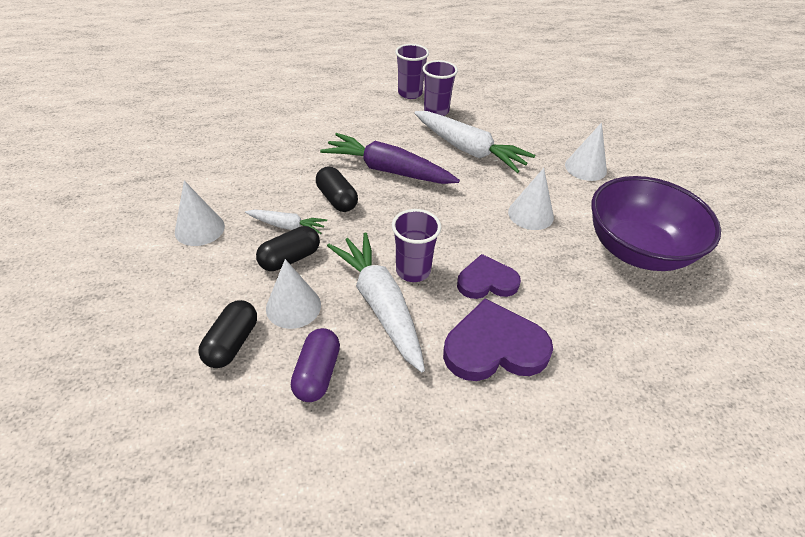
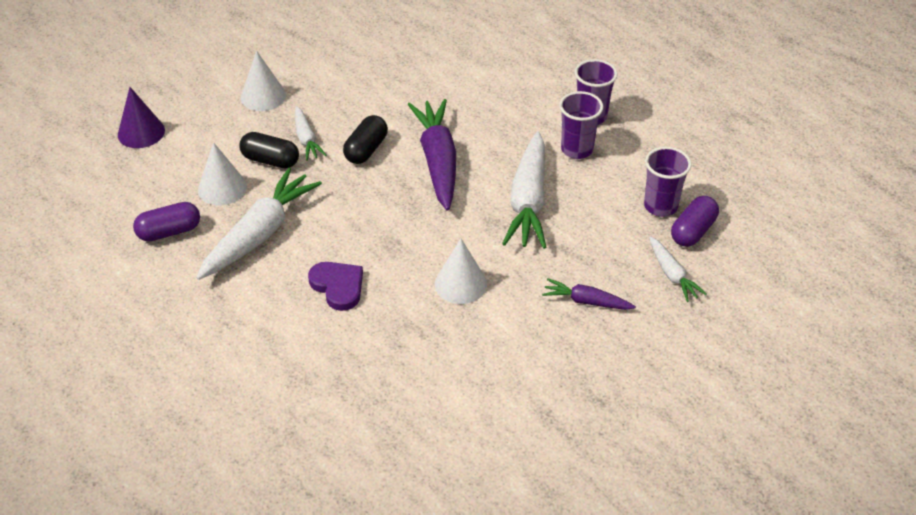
camera: 60 degrees right, 0 degrees up
black capsule [198,300,257,368] -> none
purple cup [392,209,441,282] -> purple cup moved to [644,147,692,217]
purple heart [443,299,553,381] -> none
white cone [565,122,607,181] -> purple carrot [542,278,636,310]
purple bowl [591,176,721,271] -> none
none -> purple cone [118,87,165,148]
none -> white carrot [649,236,707,302]
none -> purple capsule [671,196,719,247]

